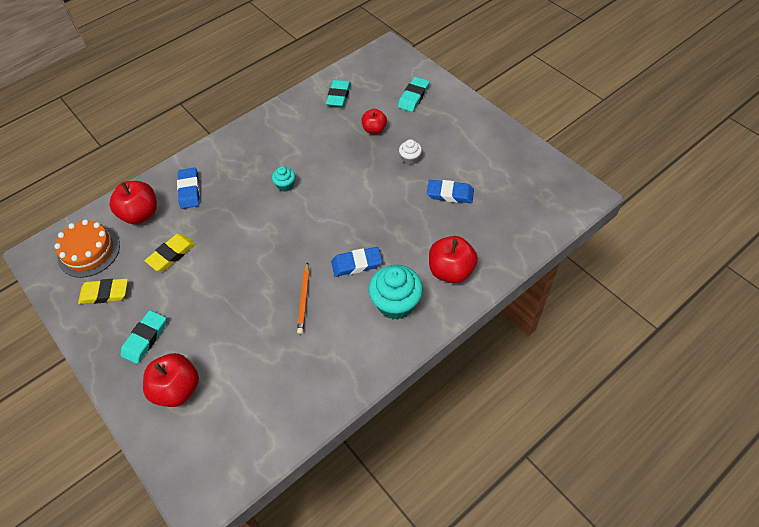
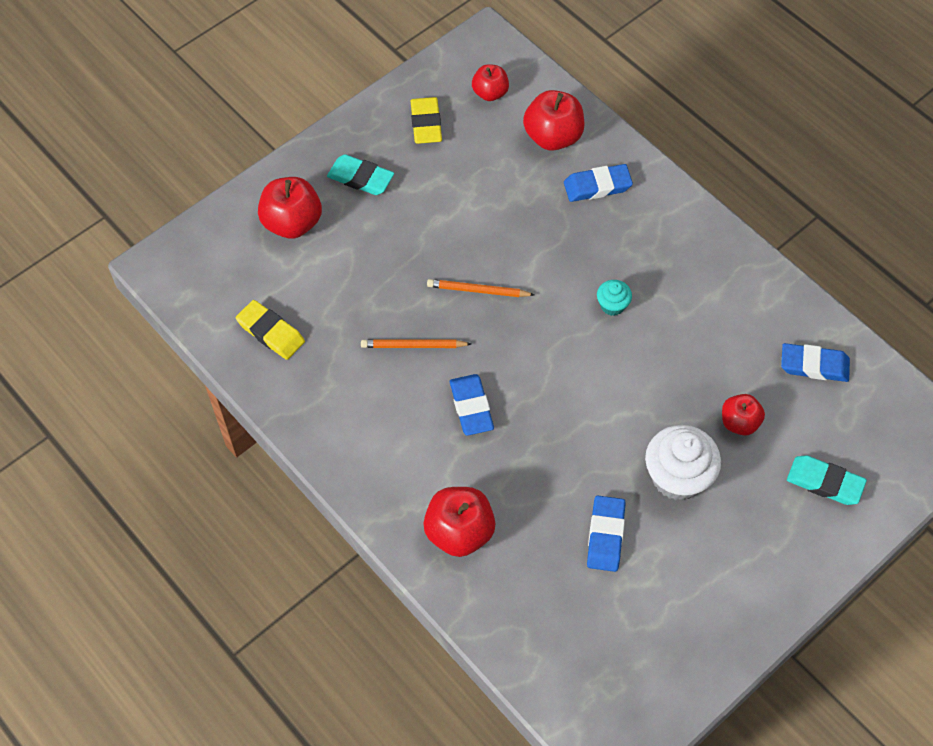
camera: 85 degrees right, 5 degrees up
orange cake [54,219,120,278] -> red apple [472,64,509,101]
yellow eraser [145,234,196,271] -> yellow eraser moved to [236,300,305,360]
turquoise eraser [326,80,351,107] -> blue eraser [781,343,850,382]
turquoise cupcake [368,265,423,320] -> none
white cupcake [399,139,422,165] -> white cupcake [645,425,721,500], size x1.98
none -> orange pencil [427,279,535,297]

